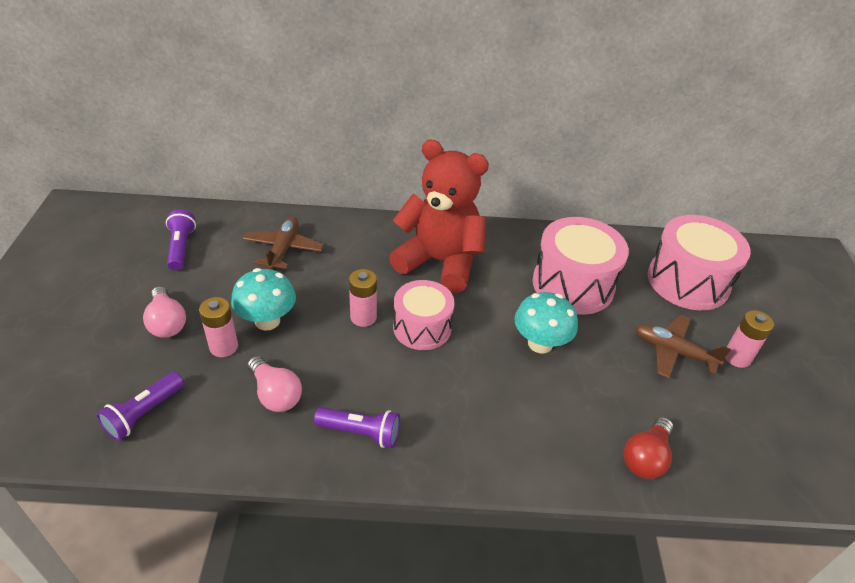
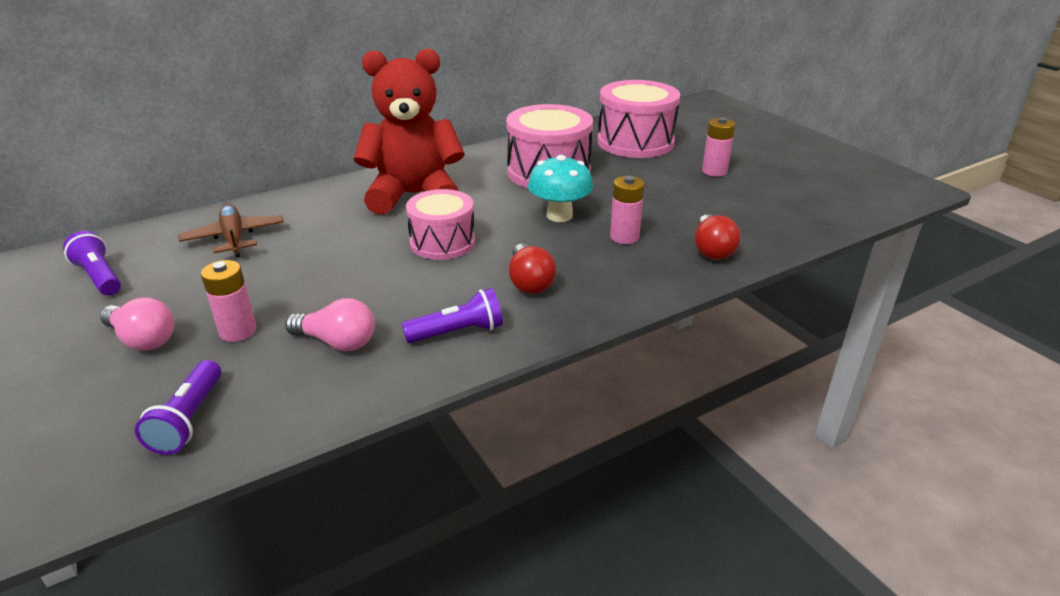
camera: 30 degrees left, 10 degrees down
turquoise mushroom [231,268,296,331] -> none
pink battery [349,269,377,327] -> pink battery moved to [610,176,645,244]
brown plane [635,315,731,378] -> none
none -> red light bulb [509,243,556,294]

